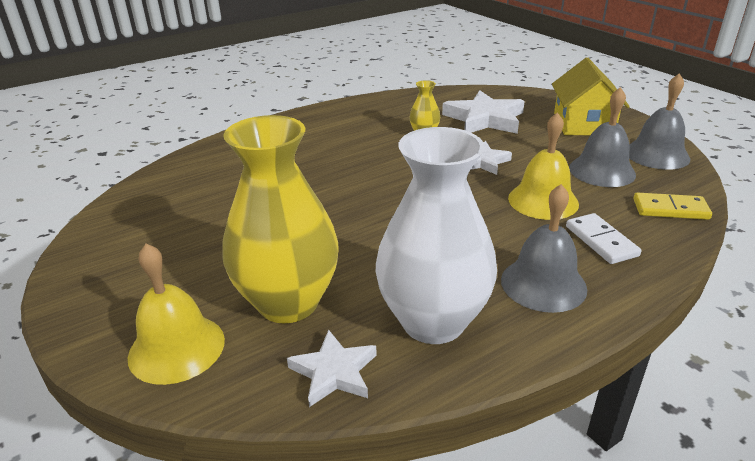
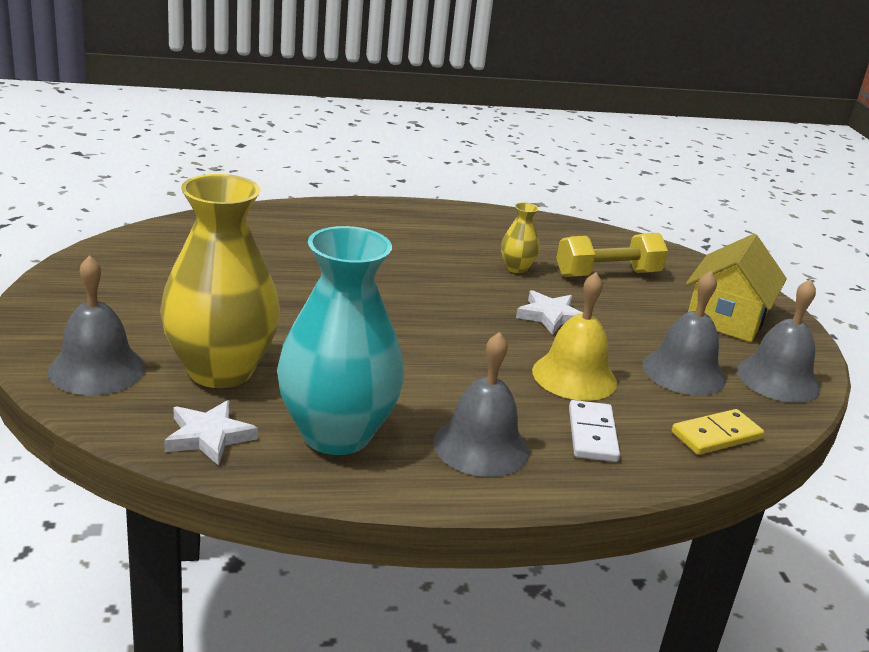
camera: 20 degrees right, 5 degrees down
yellow bell [128,243,225,385] -> grey bell [48,255,145,395]
white vase [376,127,497,344] -> turquoise vase [277,226,404,455]
white star [442,91,525,134] -> yellow dumbbell [556,233,668,277]
yellow domino [633,193,712,220] -> yellow domino turned 60 degrees counterclockwise [672,409,764,455]

